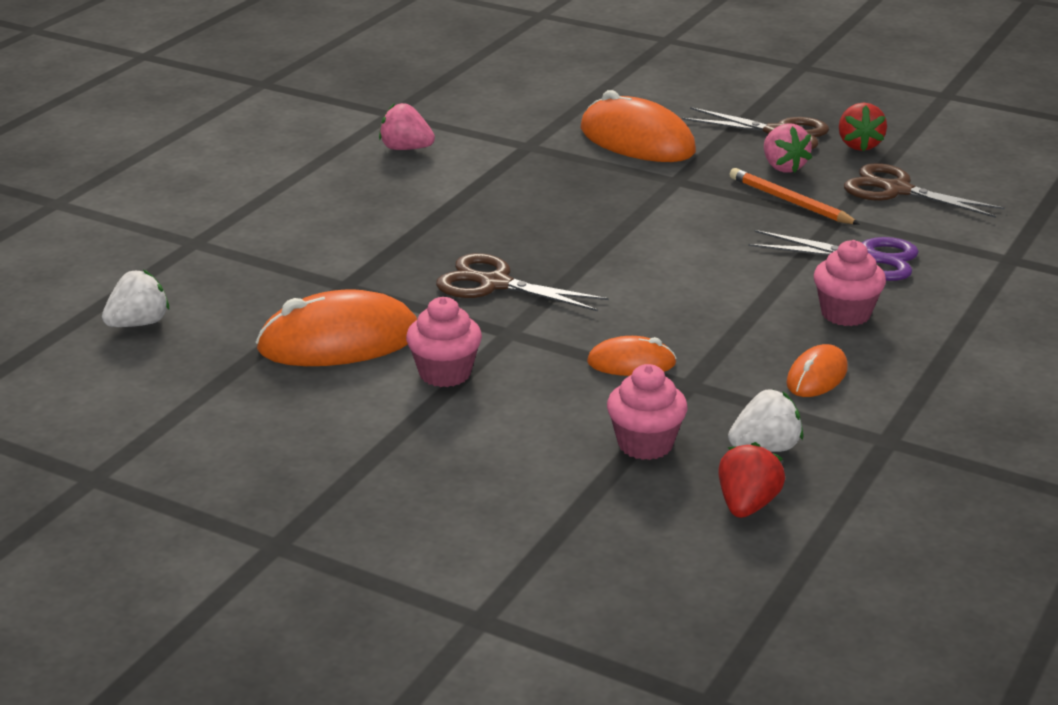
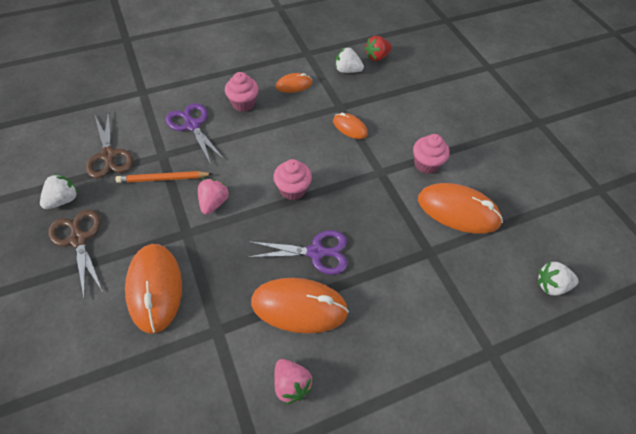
camera: 145 degrees left, 25 degrees up
brown scissors [436,253,609,311] -> none
pink cupcake [607,364,688,460] -> pink cupcake moved to [273,159,312,200]
orange pencil [730,168,860,224] -> orange pencil turned 90 degrees clockwise [115,171,212,183]
pink strawberry [764,124,812,173] -> pink strawberry moved to [198,179,229,214]
red strawberry [839,103,887,151] -> white strawberry [40,174,78,209]
none -> purple scissors [248,230,348,275]
none -> orange mouse [251,278,349,333]

